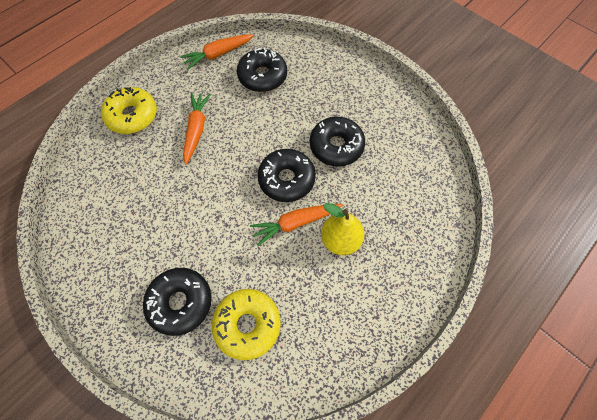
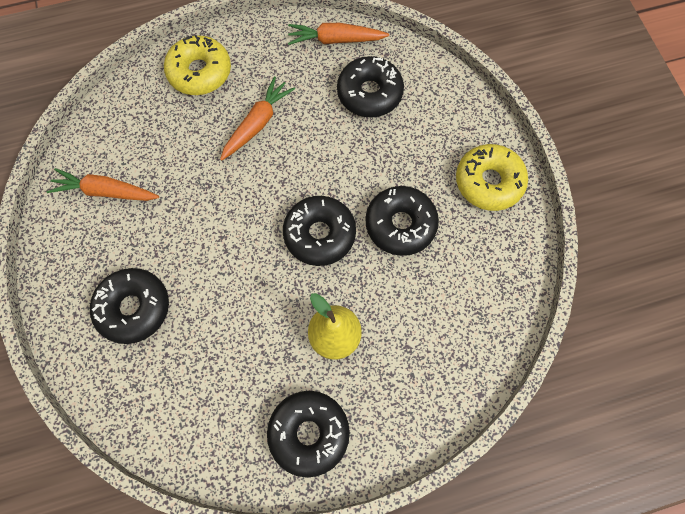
camera: 30 degrees right, 5 degrees up
yellow donut [212,289,281,360] -> yellow donut moved to [456,144,528,211]
orange carrot [250,204,343,246] -> orange carrot moved to [47,168,159,201]
none -> black donut [267,391,350,478]

